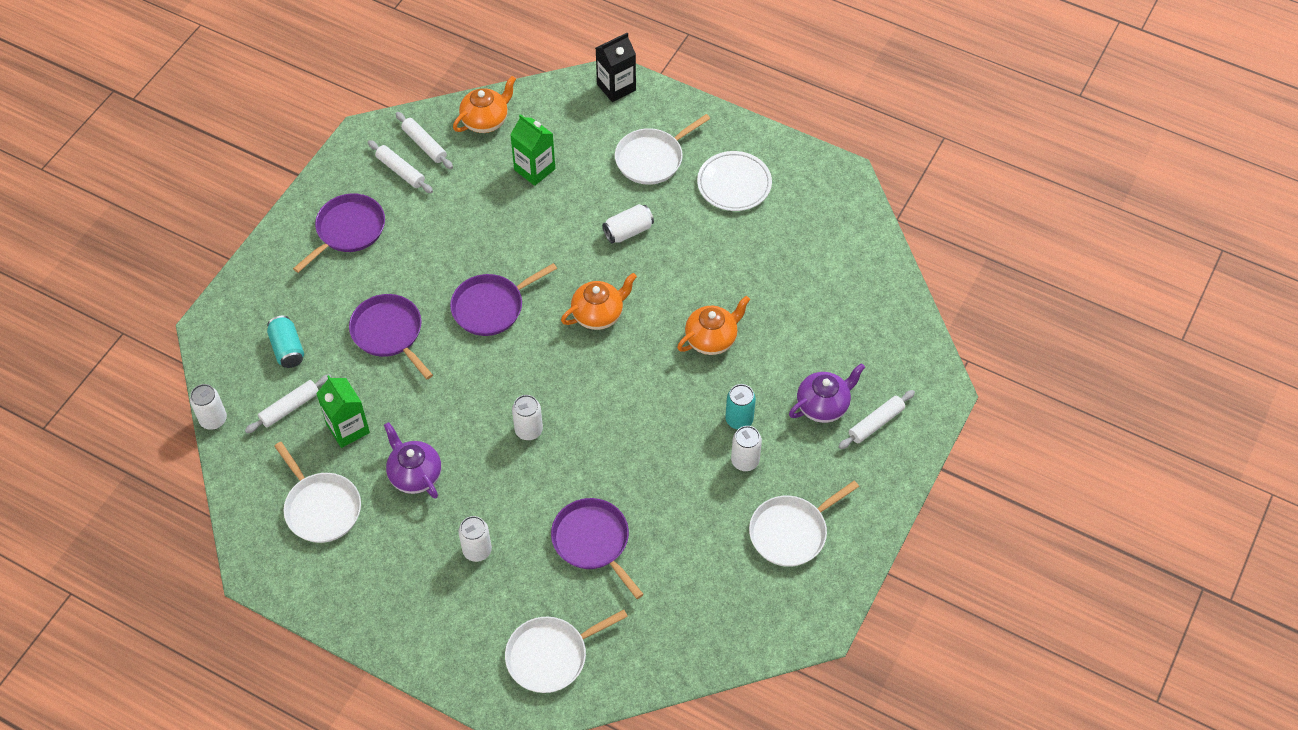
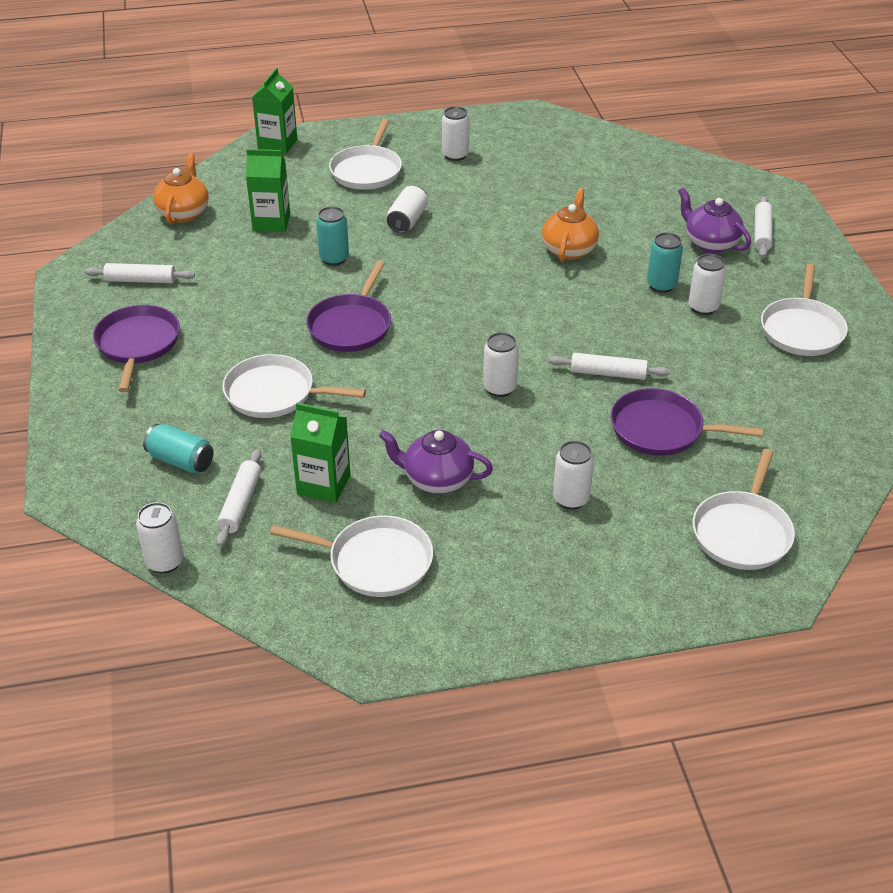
camera: 40 degrees left, 15 degrees down
purple pan [349,294,433,379] -> white pan [222,354,366,418]
white rolling pin [396,112,453,169] -> white rolling pin moved to [549,353,670,380]
orange teapot [561,273,637,330] -> none
black carton [596,33,636,102] -> green carton [252,68,297,154]
white plate [697,151,772,211] -> white can [442,106,469,161]
purple teapot [789,363,865,423] -> purple teapot turned 60 degrees counterclockwise [678,187,751,253]
none -> turquoise can [316,206,349,266]

